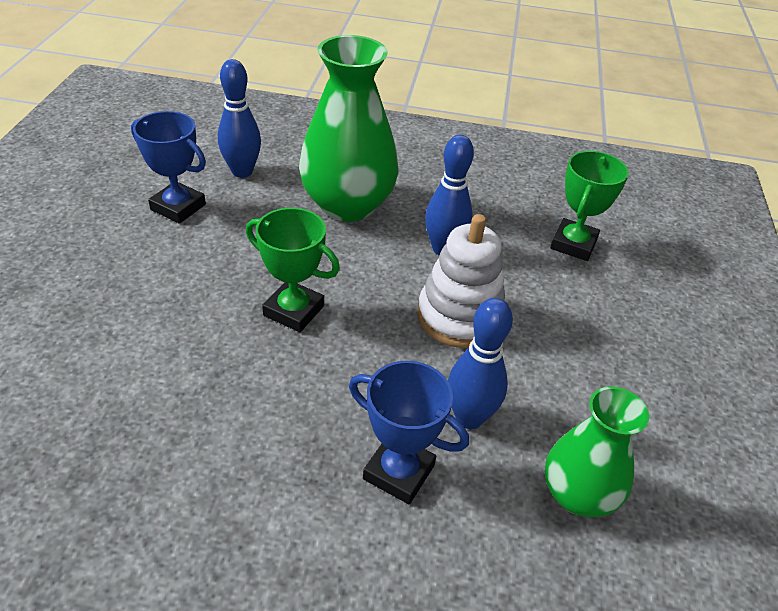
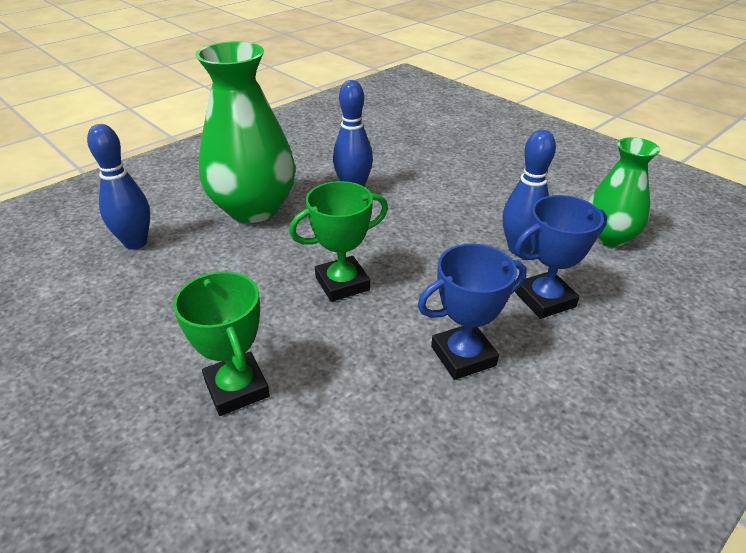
camera: 50 degrees left, 5 degrees down
blue trophy [131,111,206,224] -> blue trophy moved to [418,244,527,380]
white stacking toy [417,214,505,348] -> none
green trophy [550,151,629,261] -> green trophy moved to [173,271,270,416]

